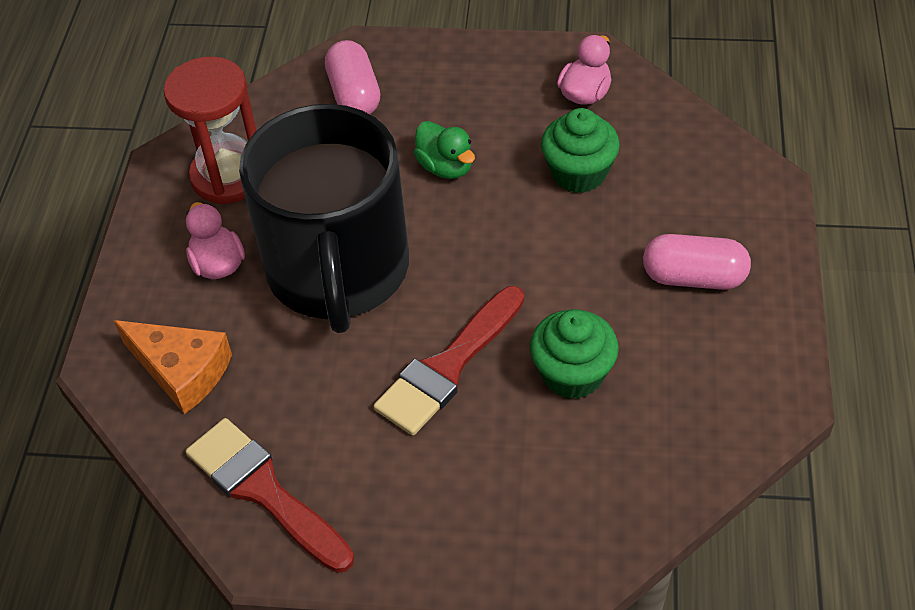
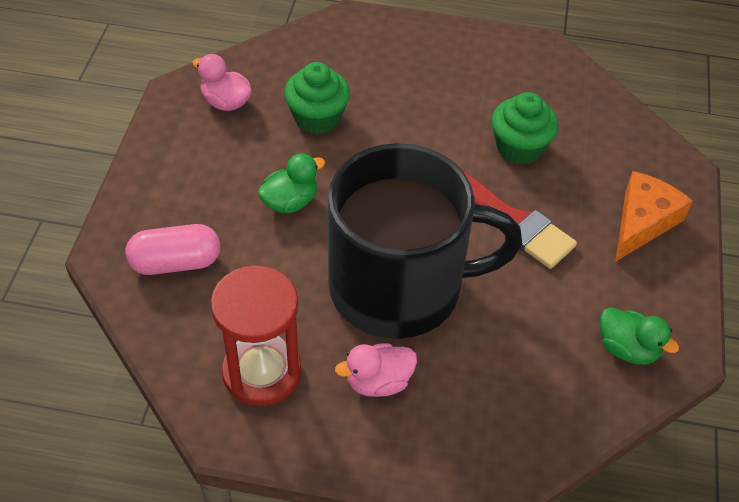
camera: 90 degrees left, 0 degrees up
orange cheese [114,320,232,414] -> orange cheese moved to [616,171,693,261]
red brush [186,418,354,573] -> green duck [600,307,679,365]
pink capsule [643,234,751,290] -> none

